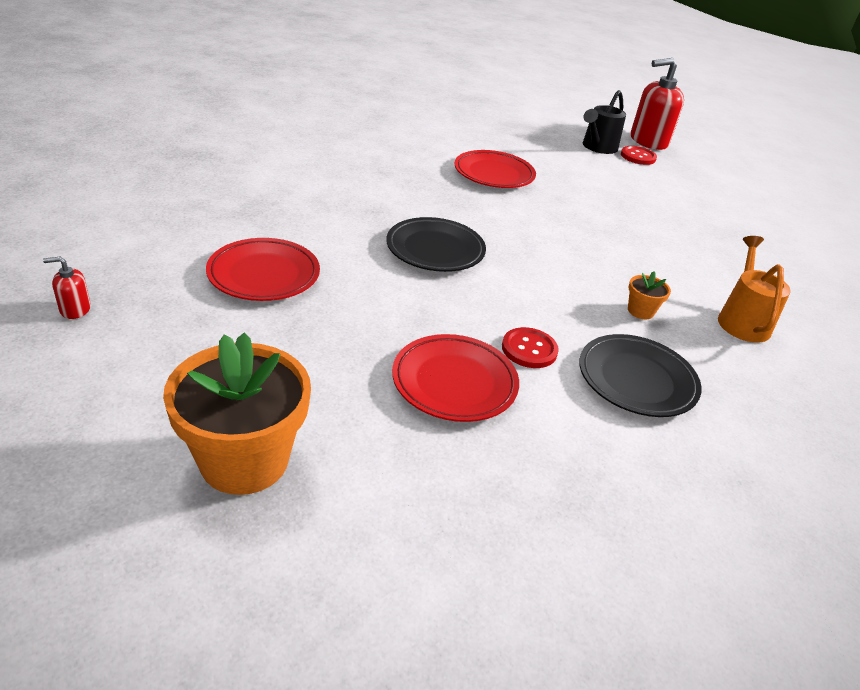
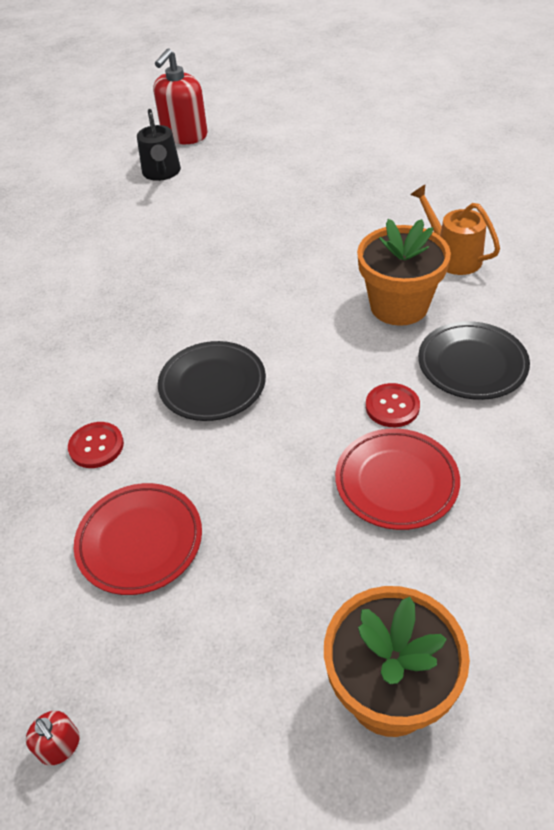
camera: 40 degrees left, 10 degrees up
red soap dispenser [43,257,91,319] -> red soap dispenser turned 75 degrees counterclockwise [26,710,80,766]
red plate [455,150,536,188] -> none
red button [621,146,657,165] -> red button moved to [68,422,124,468]
orange flower pot [628,272,671,319] -> orange flower pot [357,219,451,326], size x2.31

